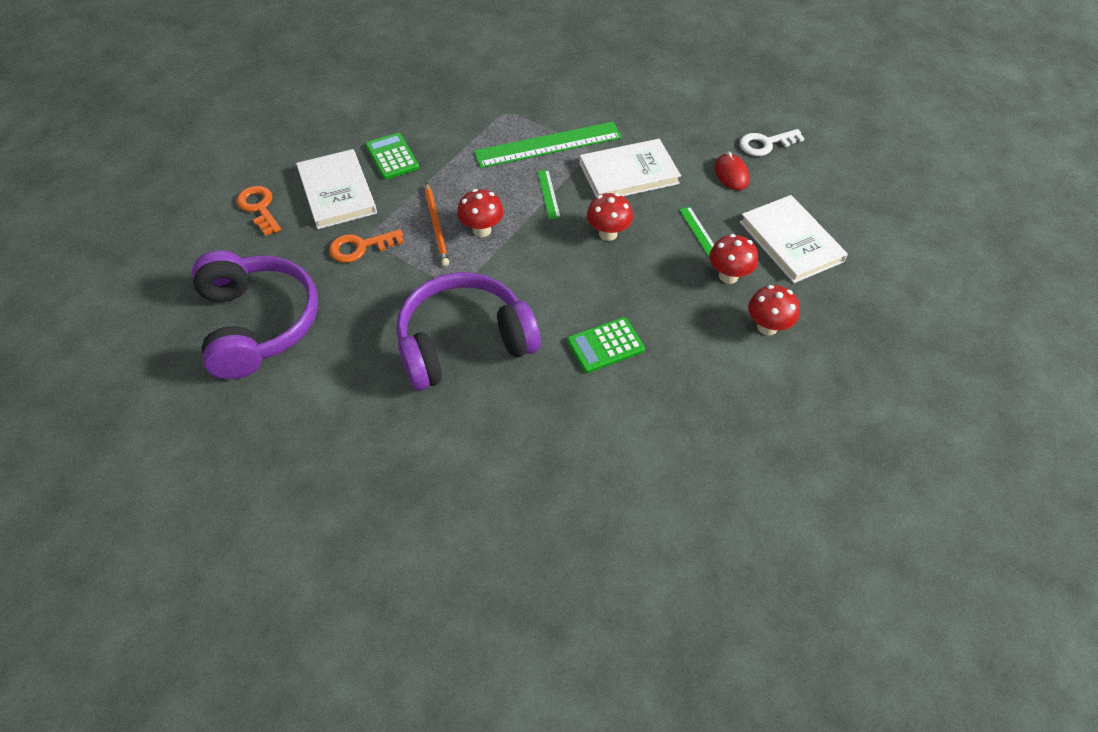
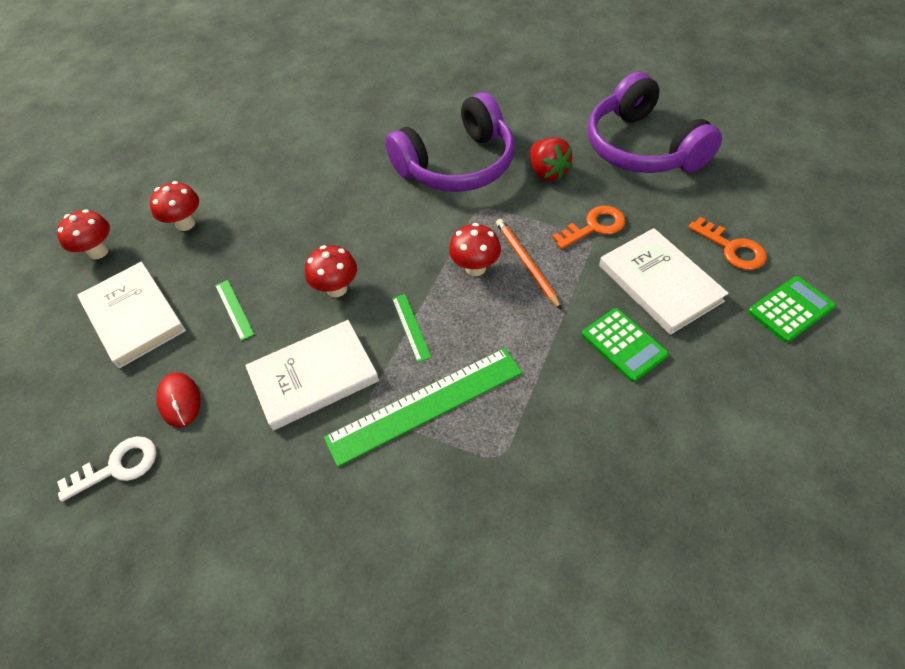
camera: 175 degrees right, 0 degrees up
green calculator [567,317,645,373] -> green calculator moved to [748,276,836,343]
red mushroom [709,234,758,284] -> red mushroom moved to [57,209,110,260]
none -> red strawberry [530,137,573,181]

